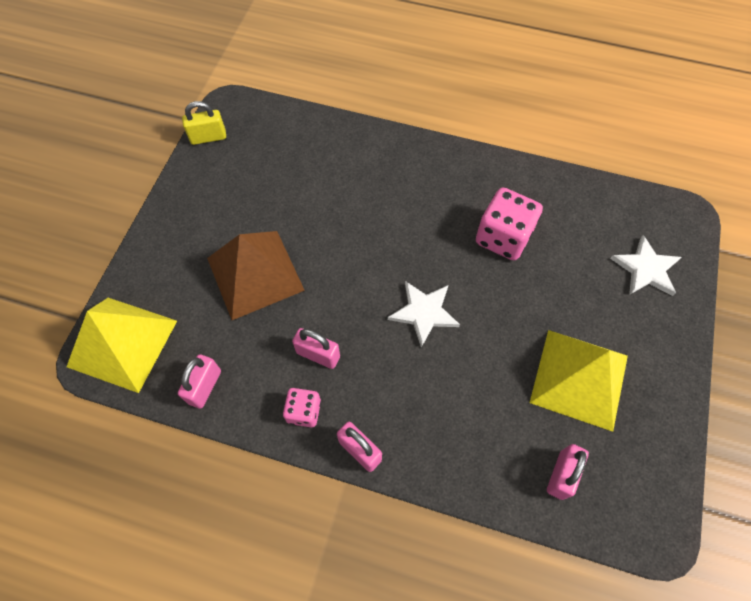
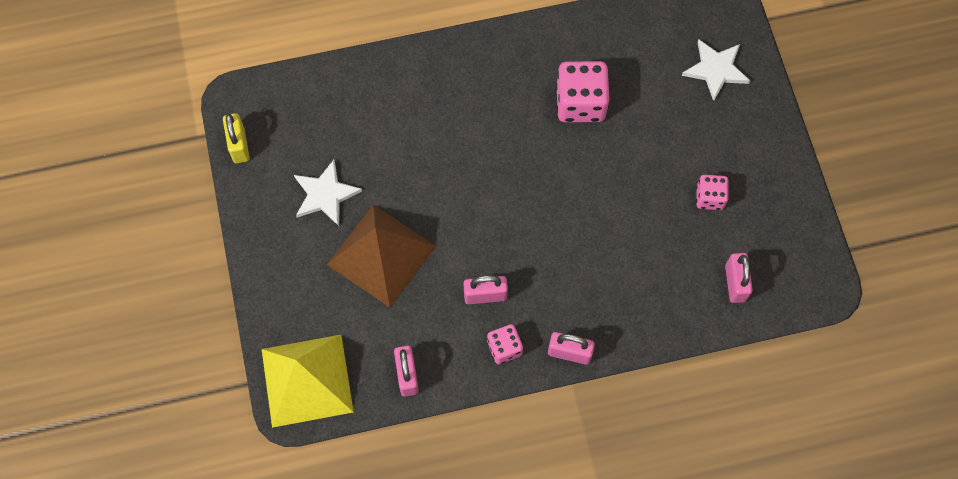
camera: 30 degrees left, 5 degrees up
yellow padlock [182,101,226,145] -> yellow padlock turned 60 degrees counterclockwise [223,113,250,164]
white star [388,281,460,348] -> white star moved to [294,160,362,226]
yellow pyramid [530,330,628,432] -> pink dice [696,175,729,210]

